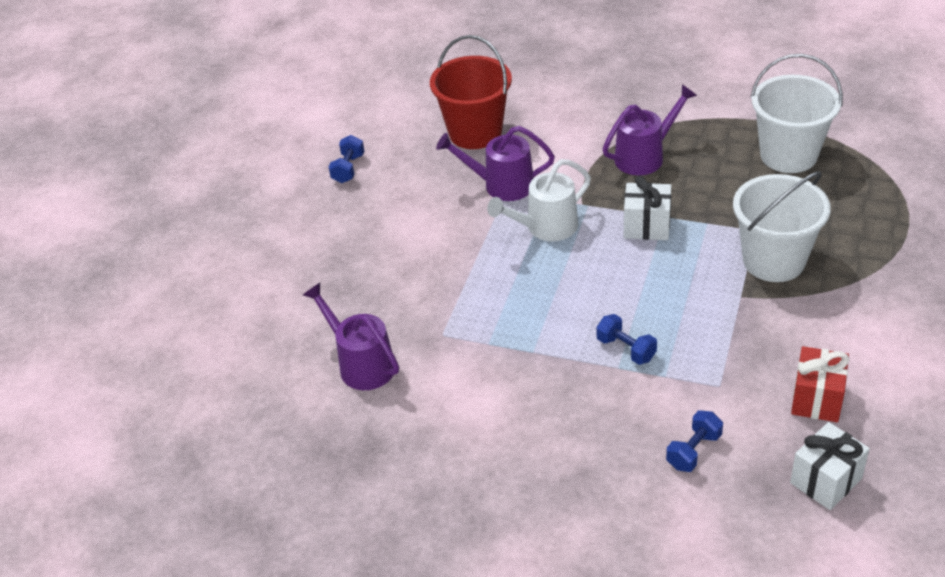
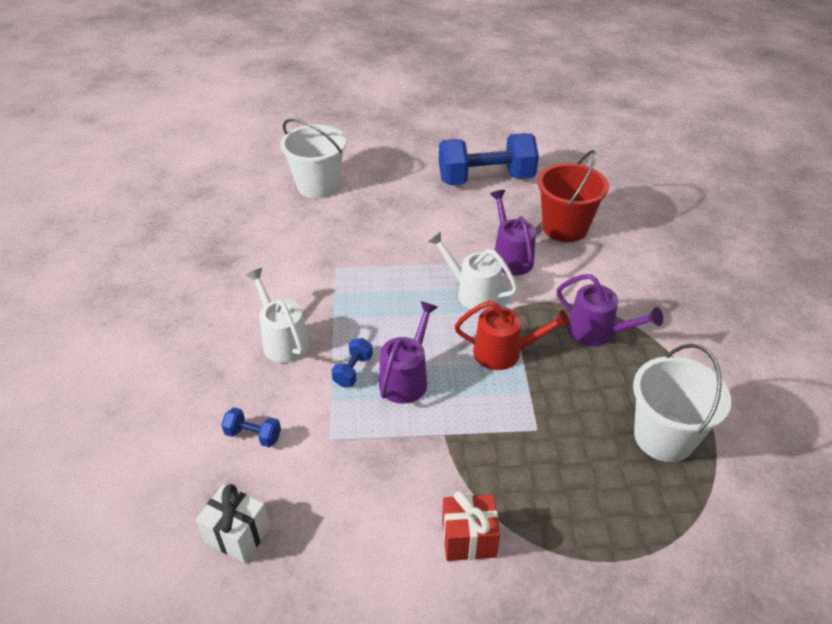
camera: 65 degrees right, 0 degrees up
purple watering can [303,283,399,390] -> purple watering can moved to [379,301,438,404]
blue dumbbell [329,135,364,183] -> blue dumbbell [439,133,539,185], size x2.44
white gift [624,176,671,240] -> red watering can [454,301,570,370]
white bucket [733,171,831,282] -> white bucket moved to [280,119,346,199]
red gift [791,346,850,422] -> red gift moved to [442,491,500,561]
none -> white watering can [246,268,309,363]

